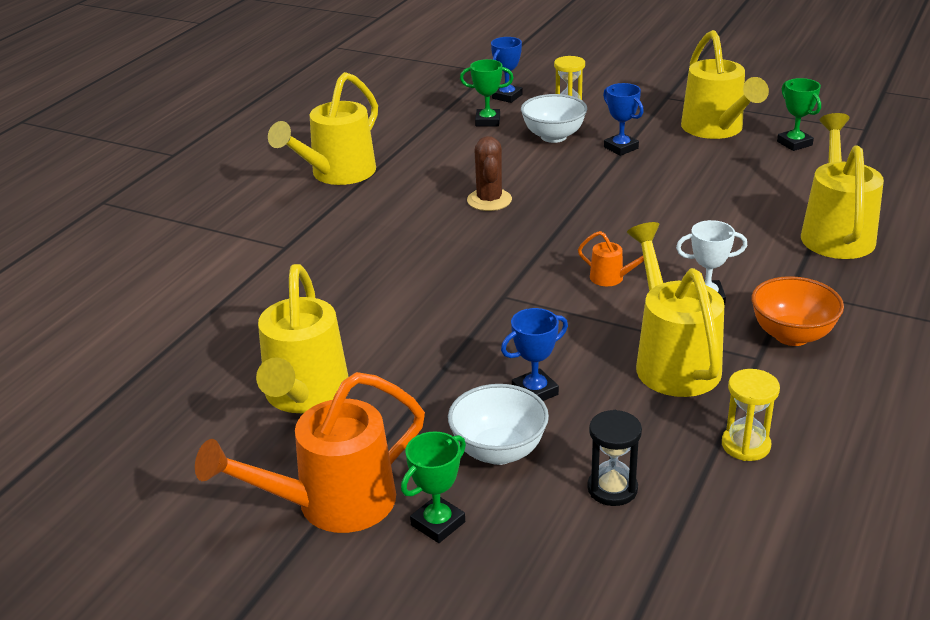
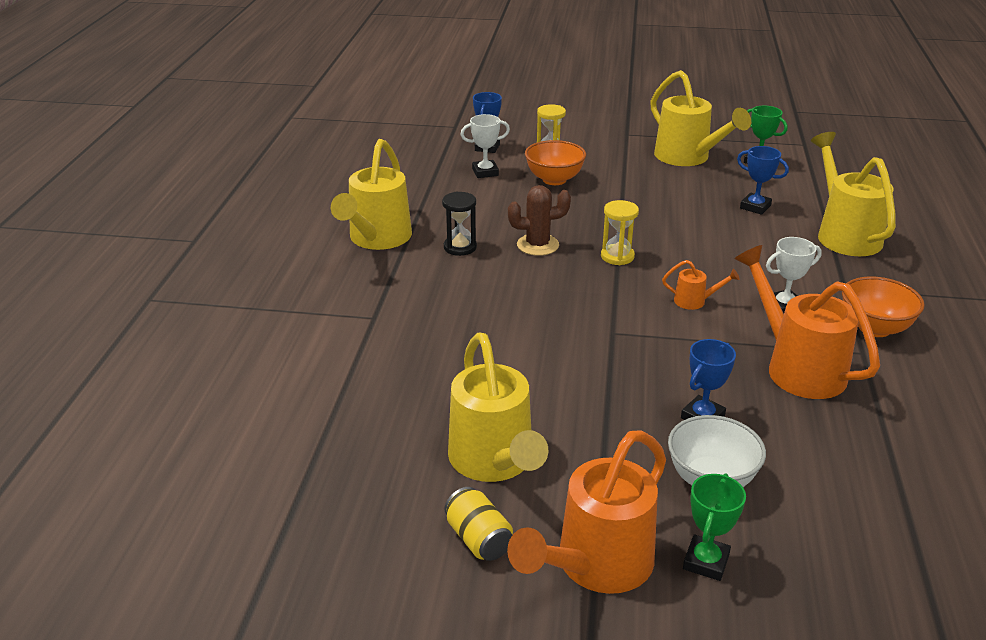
camera: 20 degrees left, 0 degrees up
green trophy [460,59,514,126] -> white trophy [460,114,510,178]
brown cactus [467,136,512,211] -> brown cactus turned 75 degrees counterclockwise [508,185,571,256]
white bowl [521,94,587,143] -> orange bowl [525,140,586,185]
black hourglass [587,410,642,506] -> black hourglass moved to [442,192,477,256]
blue trophy [603,83,644,156] -> blue trophy moved to [737,146,789,215]
yellow watering can [627,222,724,397] -> orange watering can [734,245,880,399]
yellow hourglass [722,369,780,461] -> yellow hourglass moved to [601,200,639,265]
none -> yellow can [445,487,513,561]

